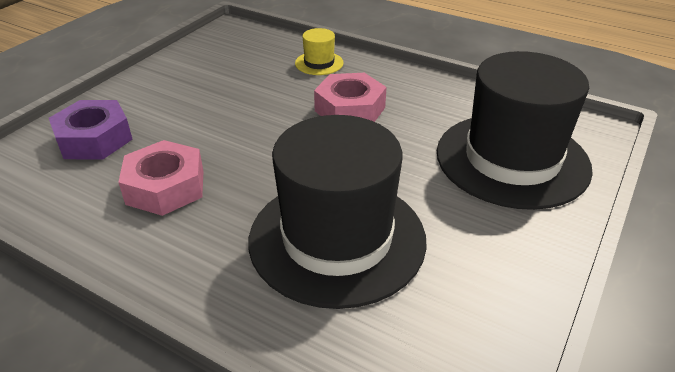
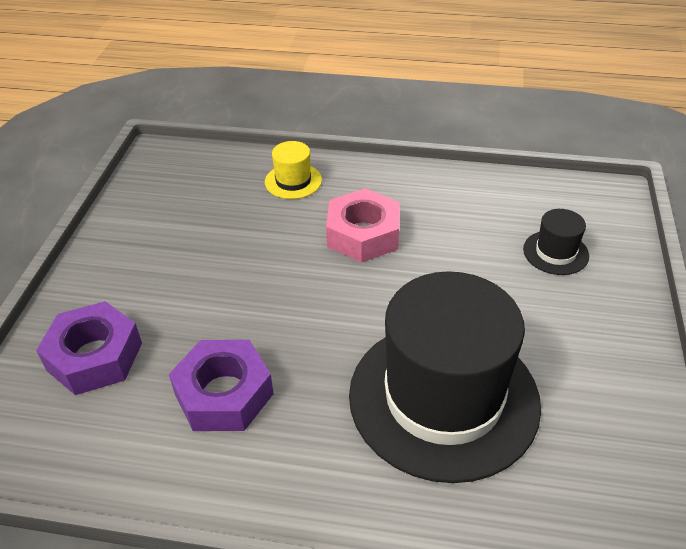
camera: 20 degrees left, 5 degrees up
pink nut [118,140,203,216] -> purple nut [169,340,274,431]
black hat [437,51,593,210] -> black hat [523,209,589,275], size x0.41

